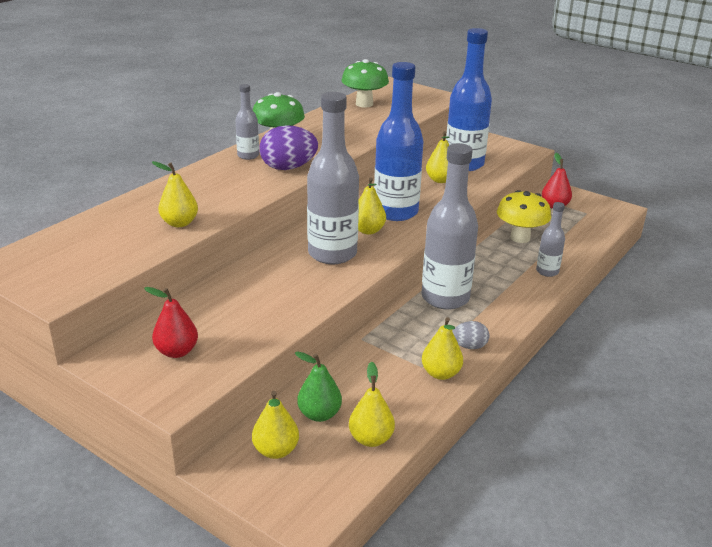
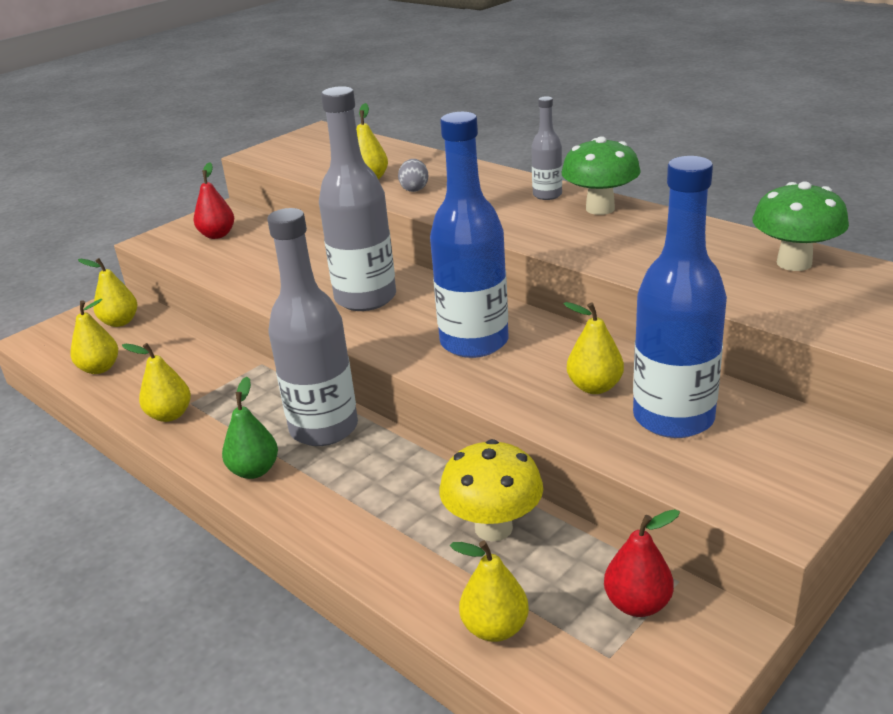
camera: 100 degrees right, 0 degrees up
purple egg [260,125,318,170] -> none
green pear [295,351,342,422] -> green pear moved to [222,377,278,479]
yellow pear [358,177,386,235] -> yellow pear moved to [450,540,529,642]
grey egg [452,321,489,349] -> grey egg moved to [398,159,428,192]
grey bottle [536,202,565,277] -> none

